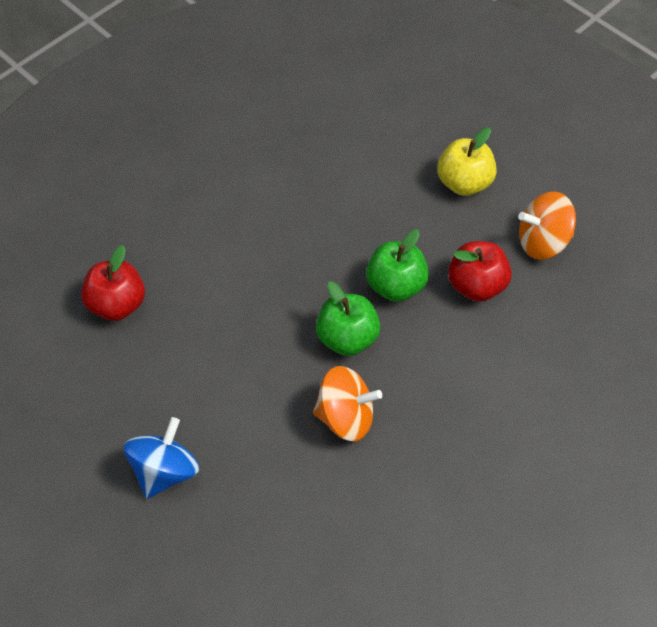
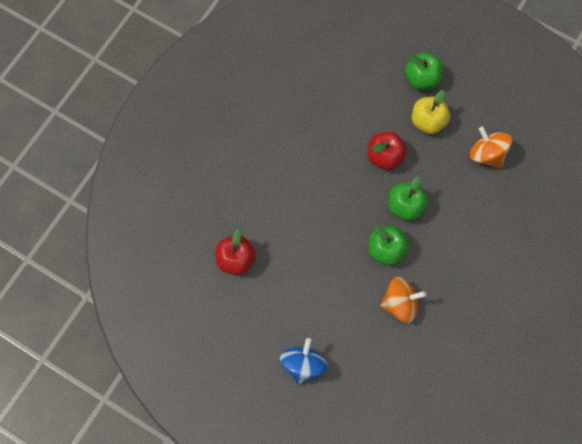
camera: 15 degrees left, 15 degrees up
red apple [448,241,512,302] -> red apple moved to [368,132,407,170]
orange spinning top [518,191,576,260] -> orange spinning top turned 75 degrees clockwise [470,127,512,168]
none -> green apple [405,53,443,90]

